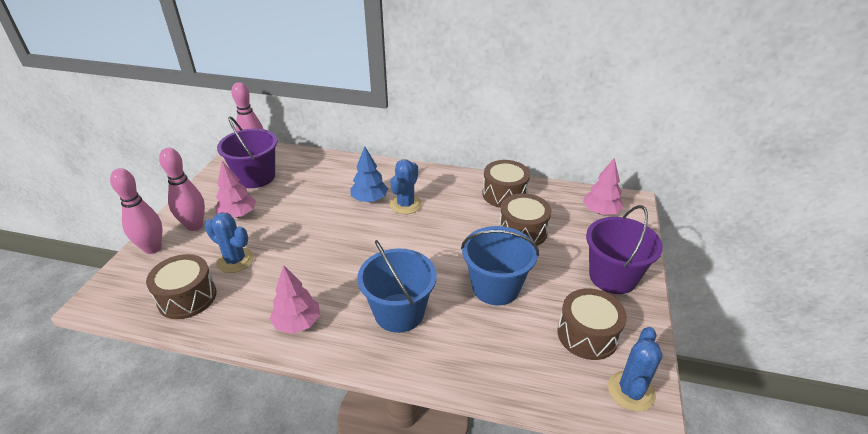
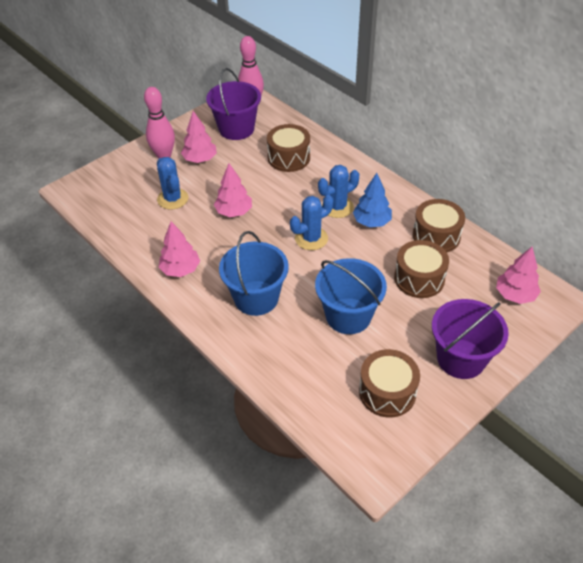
camera: 35 degrees right, 10 degrees up
pink bowling pin [110,168,162,254] -> none
brown drum [146,254,216,319] -> brown drum moved to [267,124,310,172]
blue tree [350,147,388,202] -> blue tree moved to [353,173,392,227]
blue cactus [608,327,663,411] -> blue cactus moved to [290,194,333,250]
none -> pink tree [214,163,252,217]

